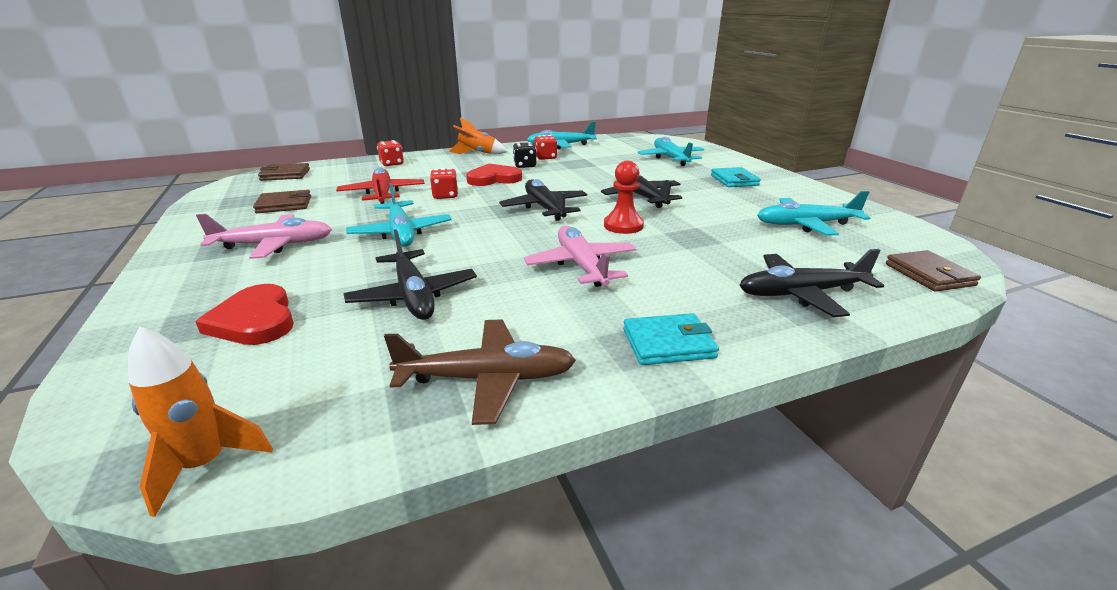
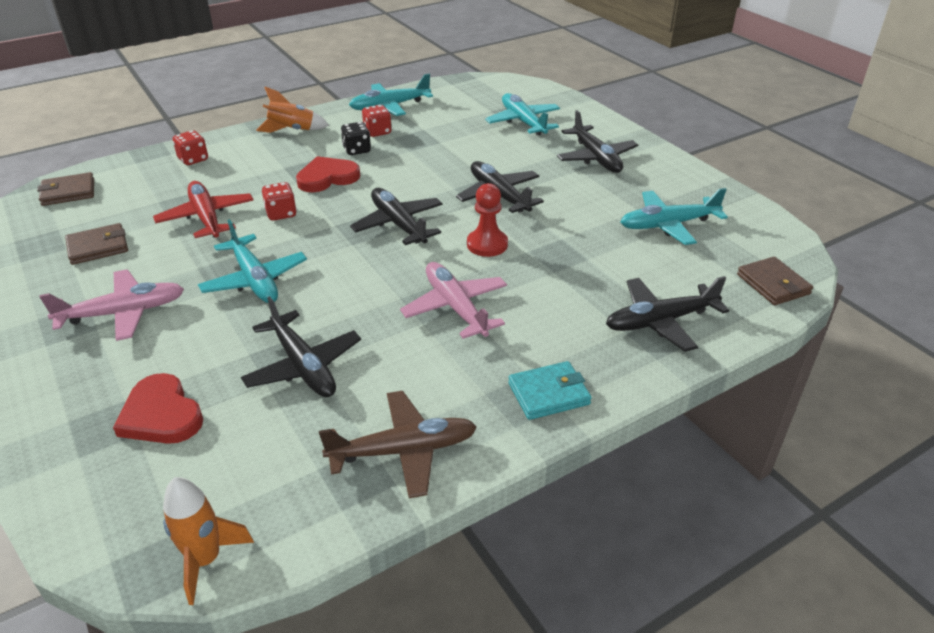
camera: 10 degrees left, 10 degrees up
turquoise wallet [711,167,761,187] -> black plane [557,110,638,173]

